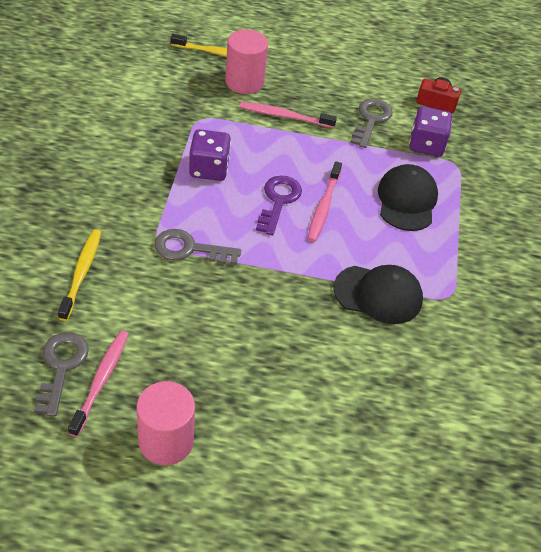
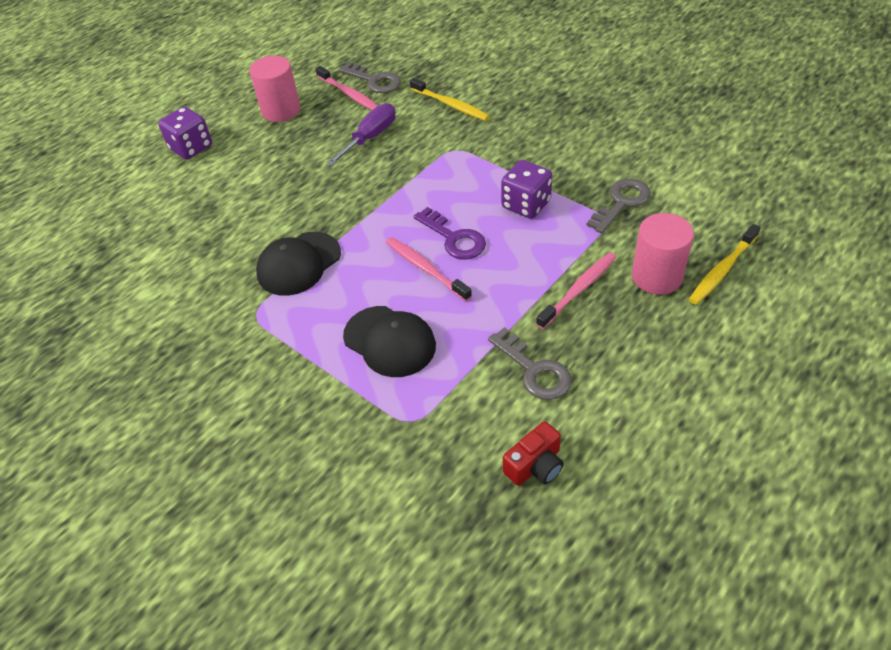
camera: 130 degrees right, 0 degrees up
grey key [154,229,241,265] -> grey key moved to [586,179,651,234]
purple dice [409,106,452,157] -> purple dice moved to [158,107,212,160]
none -> purple screwdriver [326,103,396,166]

